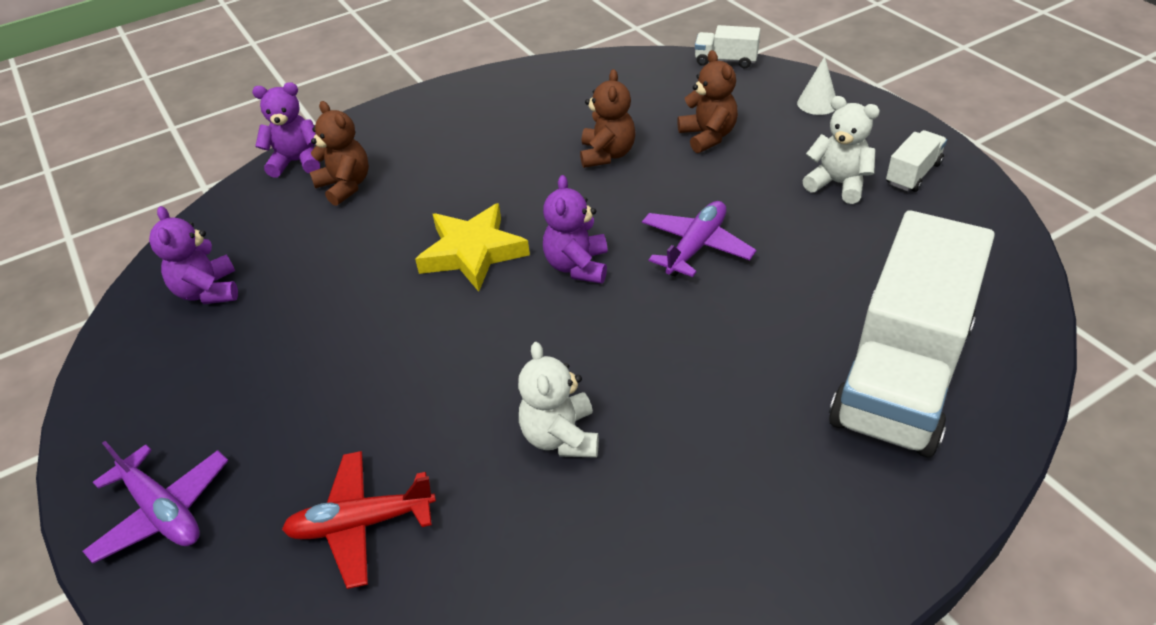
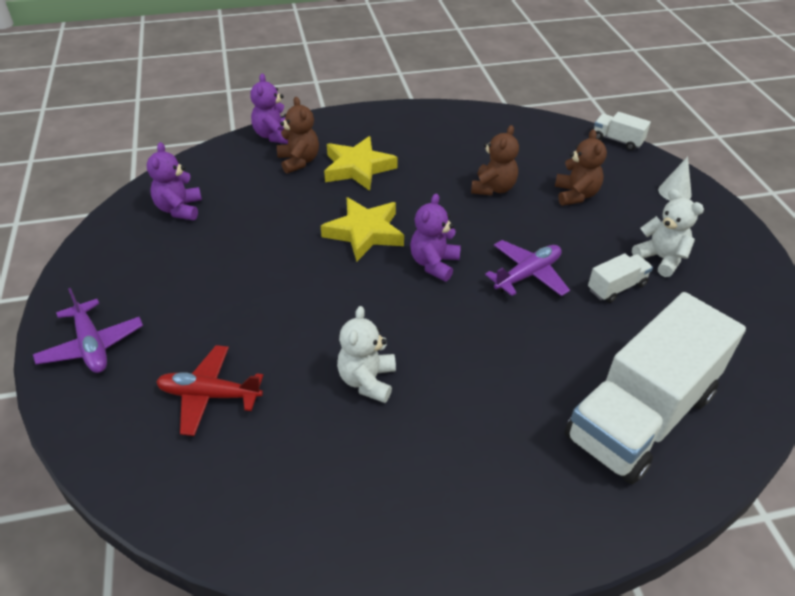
camera: 15 degrees right, 0 degrees up
purple teddy bear [252,82,320,178] -> purple teddy bear turned 105 degrees counterclockwise [250,73,288,144]
white truck [886,130,947,192] -> white truck moved to [588,253,653,303]
none -> yellow star [324,136,397,191]

